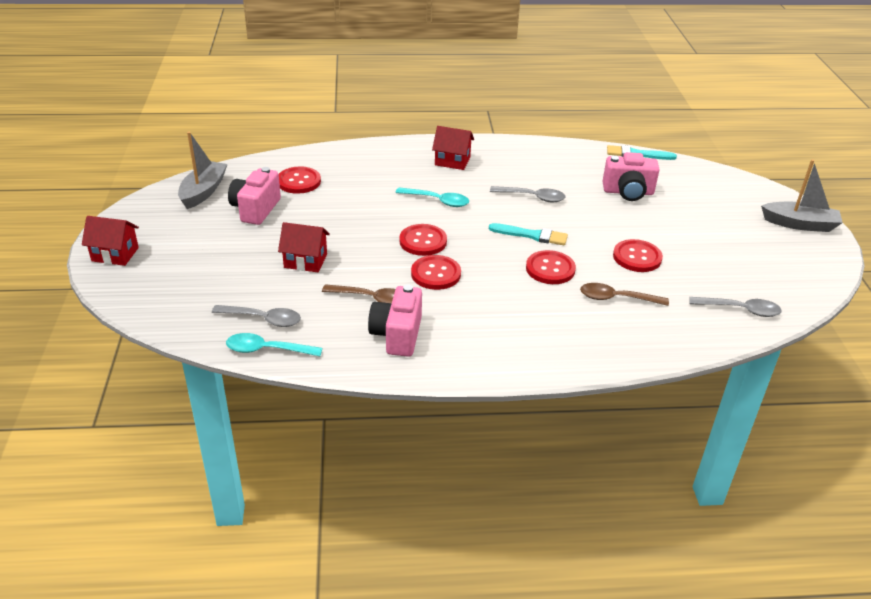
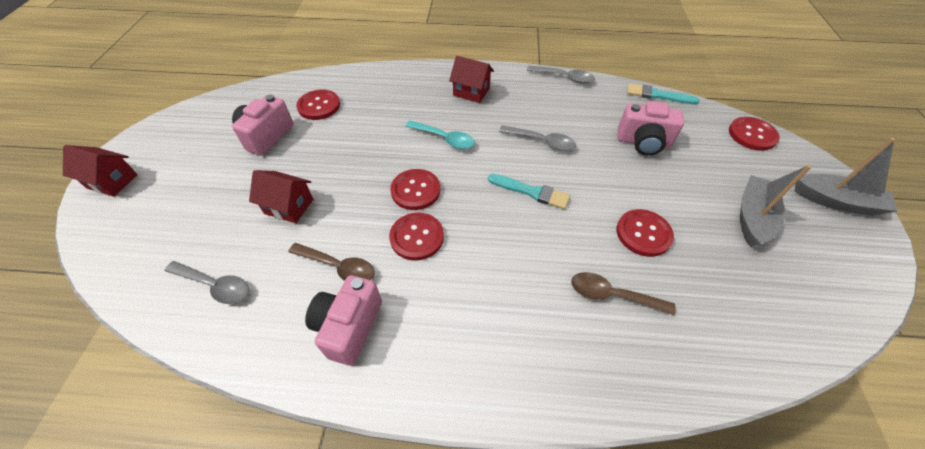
camera: 10 degrees right, 15 degrees up
grey boat [178,132,228,209] -> grey boat moved to [740,165,811,247]
turquoise spoon [226,333,322,356] -> none
red button [526,250,576,284] -> red button moved to [729,117,780,151]
grey spoon [689,297,782,317] -> grey spoon moved to [527,66,595,83]

